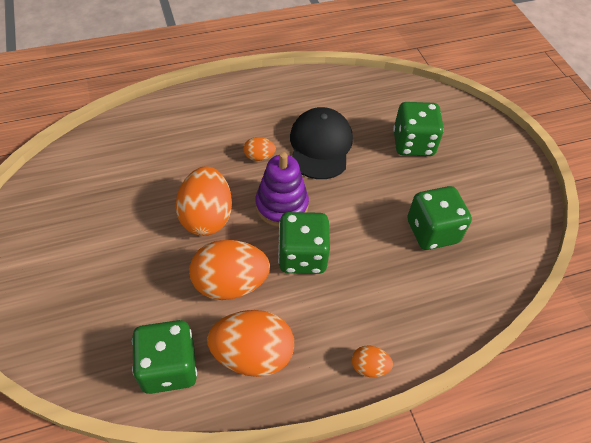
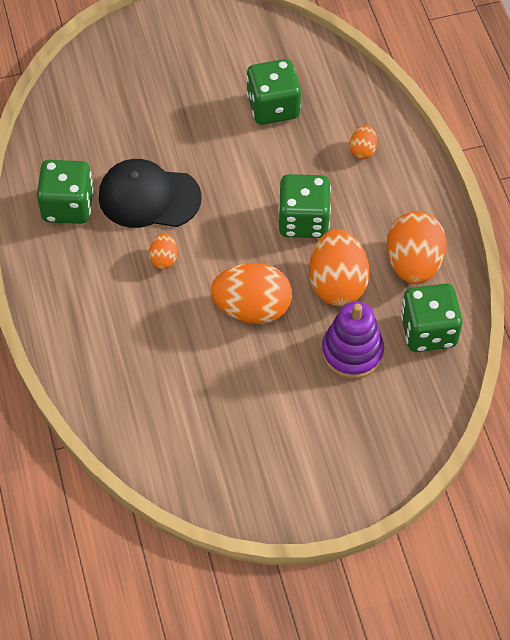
camera: 85 degrees left, 5 degrees up
purple stacking toy [255,152,309,227] -> purple stacking toy moved to [322,302,384,379]
orange egg [352,345,393,377] -> orange egg moved to [350,125,377,159]
green dice [393,102,444,156] -> green dice moved to [37,160,94,224]

